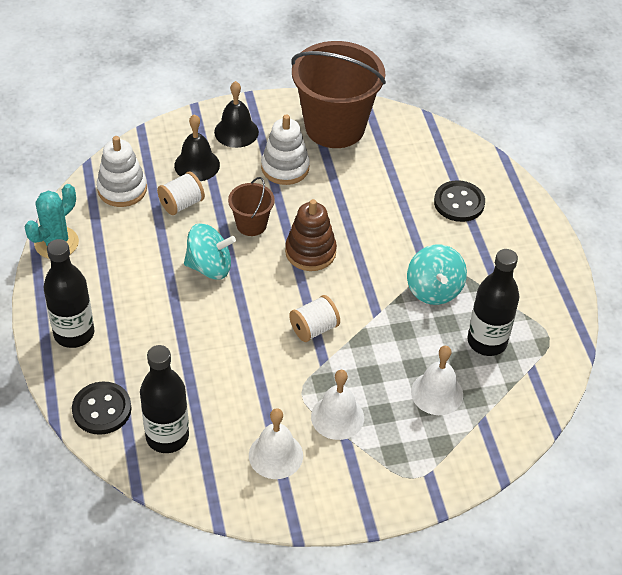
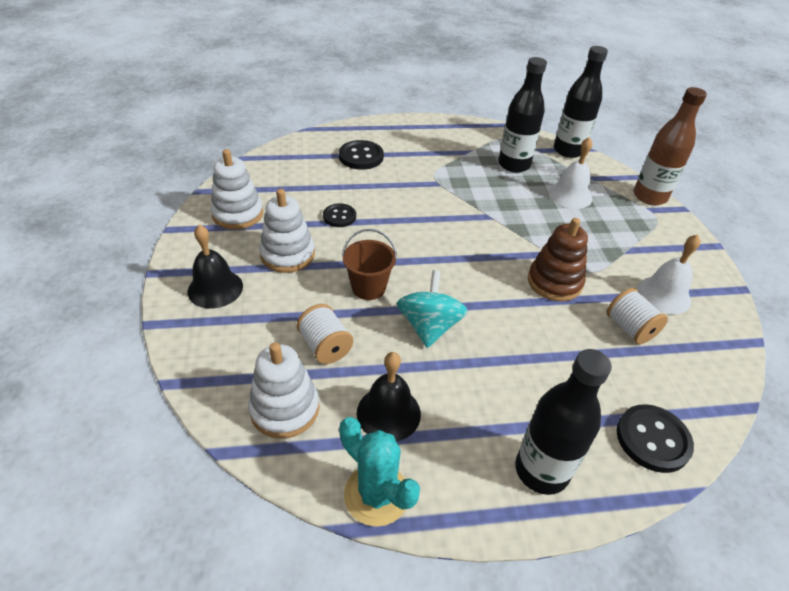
camera: 85 degrees left, 5 degrees down
black bottle [140,345,189,453] -> black bottle moved to [554,46,608,158]
black bell [174,114,220,181] -> black bell moved to [357,352,421,441]
brown stacking toy [285,199,337,271] -> brown stacking toy moved to [528,218,588,301]
white spool [289,295,340,342] -> white spool moved to [607,288,668,344]
brown bucket [291,41,386,148] -> white stacking toy [211,149,263,230]
white bell [311,370,364,440] -> none
turquoise spinning top [407,244,467,305] -> none
none -> black button [323,204,356,227]
none -> brown bottle [633,87,707,205]

